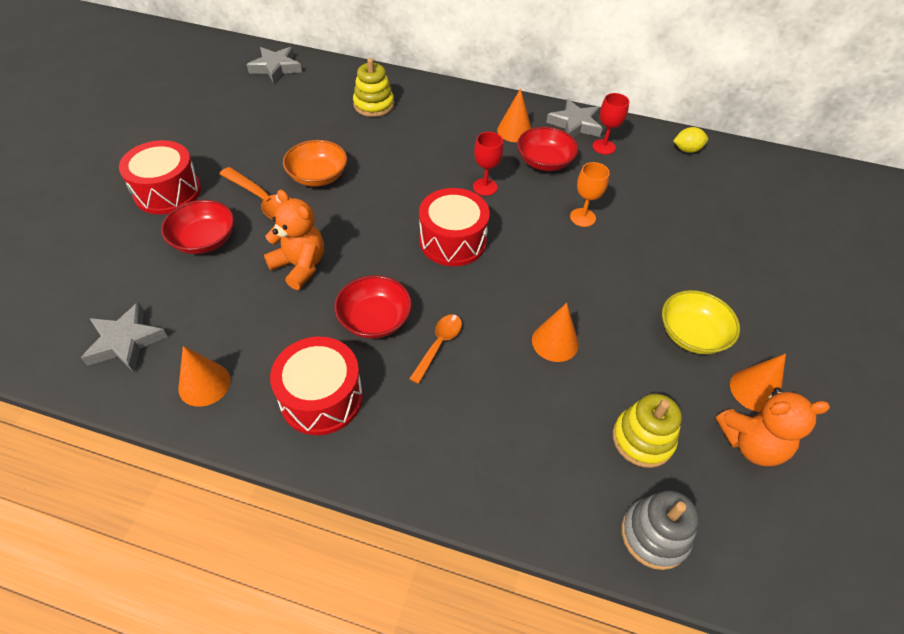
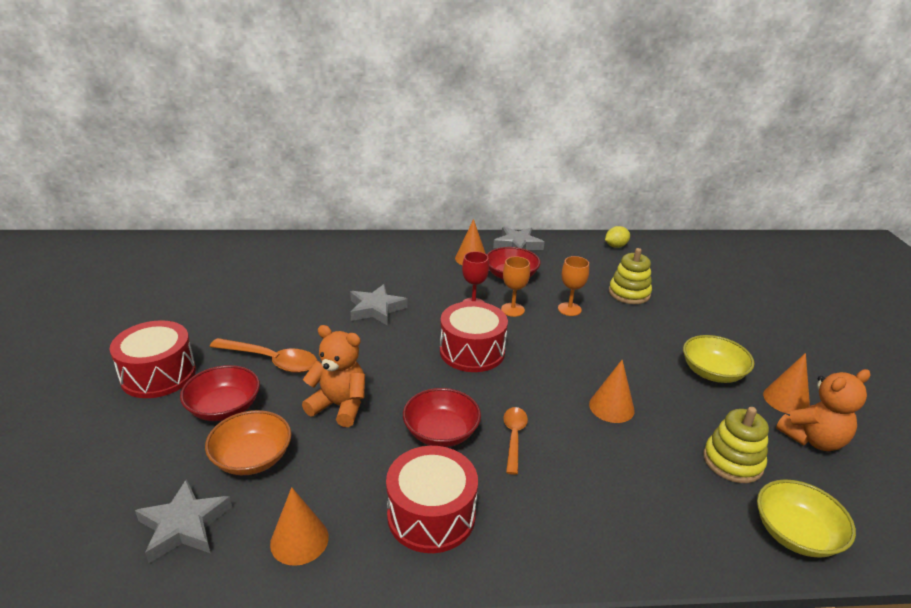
camera: 20 degrees left, 20 degrees down
grey star [247,47,302,83] -> grey star moved to [350,284,408,326]
orange bowl [283,140,347,187] -> orange bowl moved to [205,410,291,475]
yellow stacking toy [353,58,394,117] -> yellow stacking toy moved to [609,248,652,304]
red goblet [592,93,629,155] -> none
grey stacking toy [621,490,699,570] -> yellow bowl [757,479,856,558]
none -> orange goblet [501,256,530,317]

